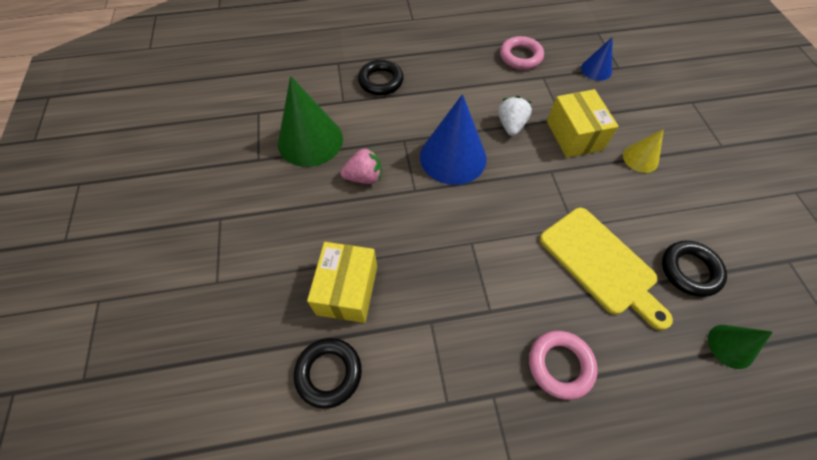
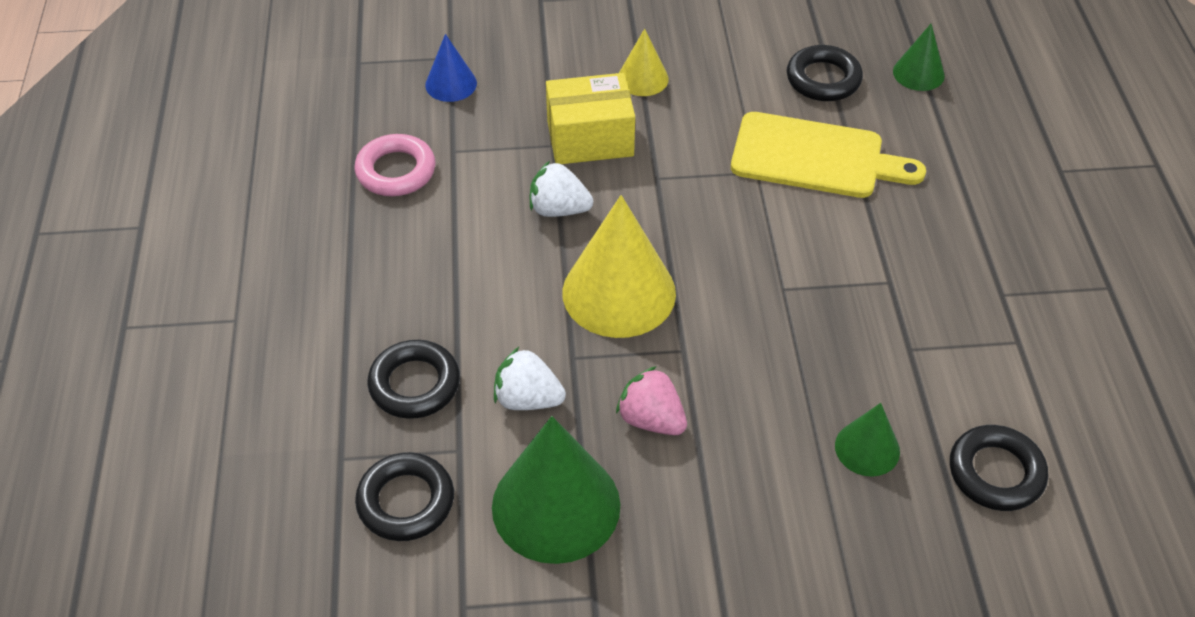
camera: 85 degrees left, 10 degrees down
yellow box [307,242,377,323] -> green cone [835,403,900,477]
pink strawberry [341,147,381,184] -> pink strawberry turned 45 degrees counterclockwise [616,366,687,435]
blue cone [420,94,486,185] -> yellow cone [562,195,676,338]
pink ring [529,331,598,400] -> none
yellow cutting board [540,208,673,330] -> yellow cutting board turned 45 degrees clockwise [731,112,926,198]
none -> black ring [355,452,454,541]
none -> white strawberry [494,347,566,410]

